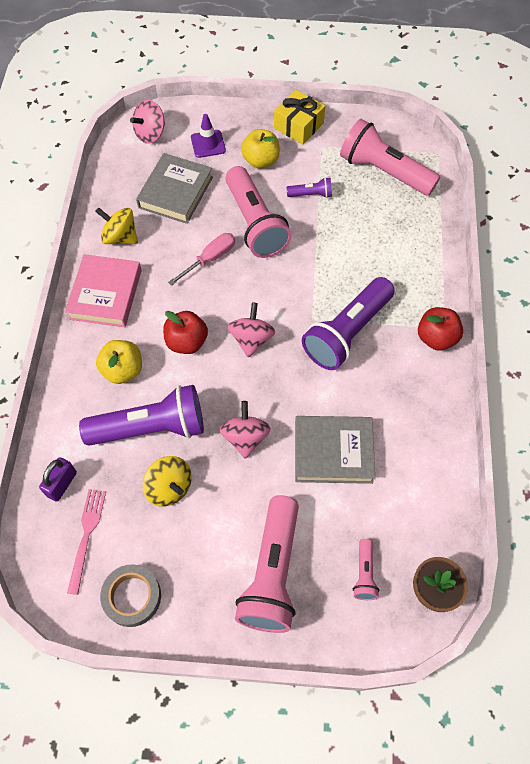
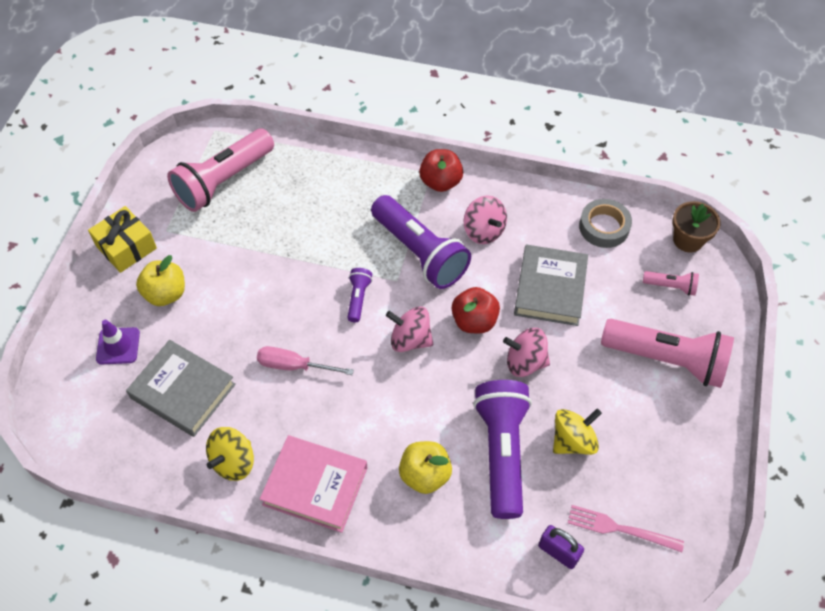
camera: 80 degrees left, 5 degrees down
grey tape [100,564,161,627] -> grey tape moved to [579,199,632,248]
pink spinning top [130,100,165,143] -> pink spinning top moved to [464,195,507,244]
red apple [163,311,208,354] -> red apple moved to [452,287,500,333]
pink screwdriver [168,233,235,286] -> pink screwdriver turned 45 degrees counterclockwise [257,346,354,375]
pink flashlight [225,166,292,258] -> none
purple flashlight [286,177,332,198] -> purple flashlight moved to [347,268,372,322]

